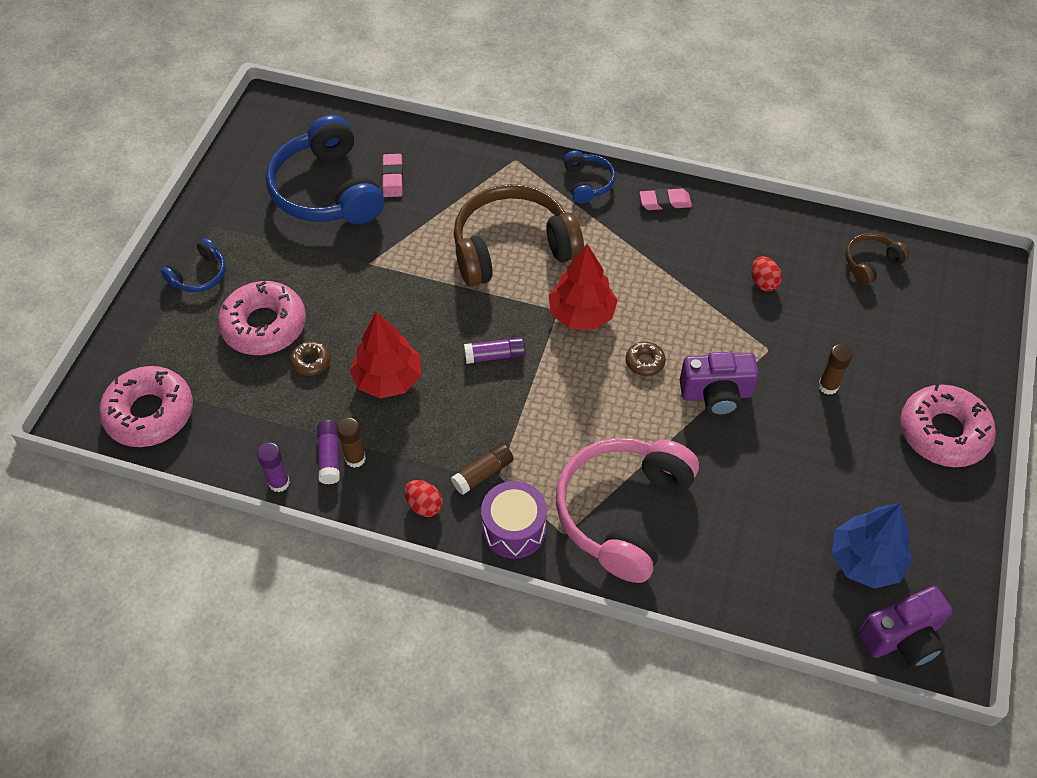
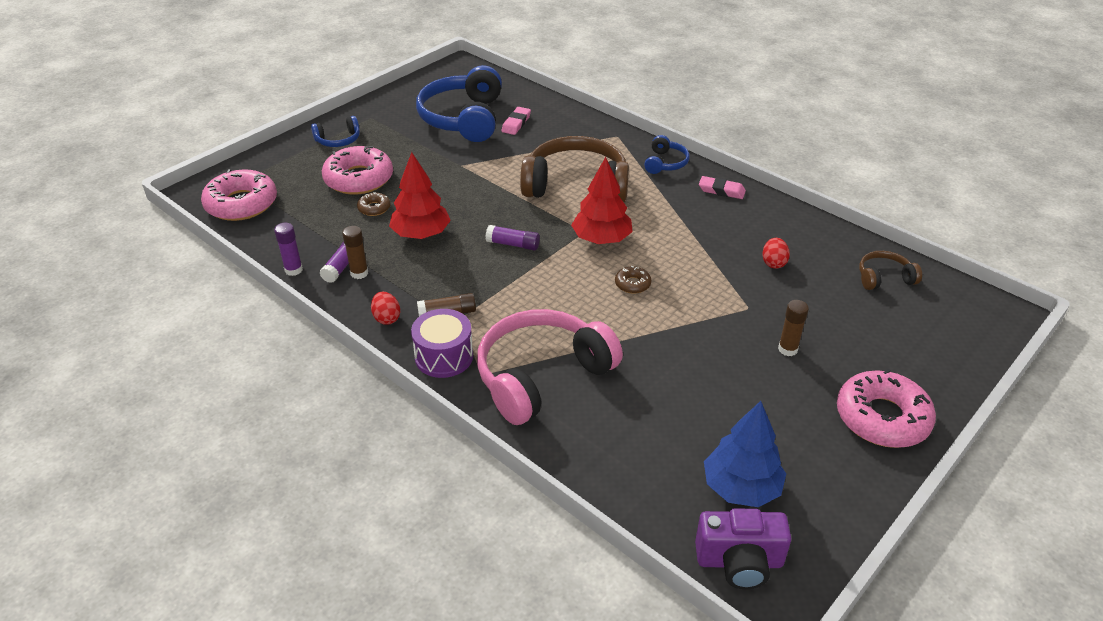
camera: 25 degrees right, 15 degrees down
purple camera [679,352,759,416] -> none

